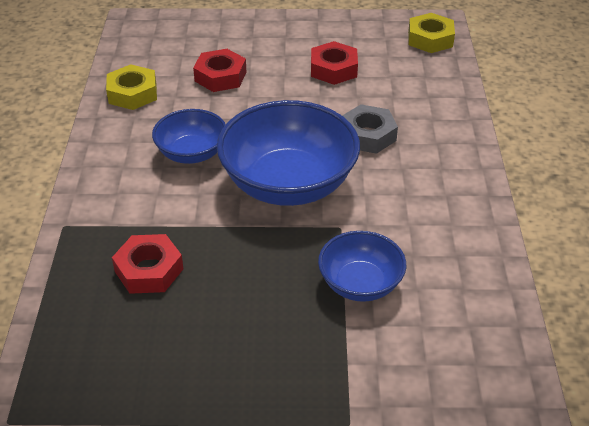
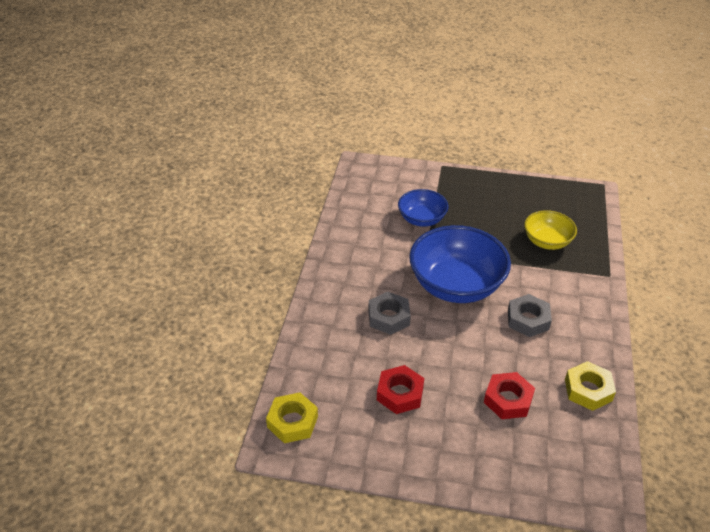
camera: 170 degrees left, 0 degrees up
red nut [112,234,184,294] -> yellow bowl [524,210,577,250]
blue bowl [152,109,226,164] -> grey nut [508,294,552,337]

